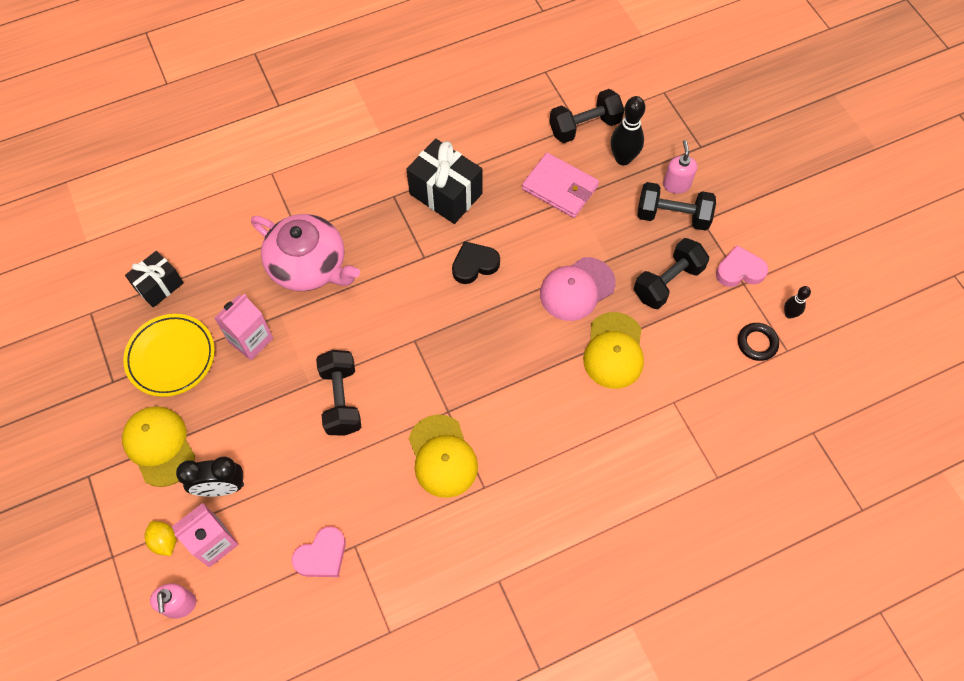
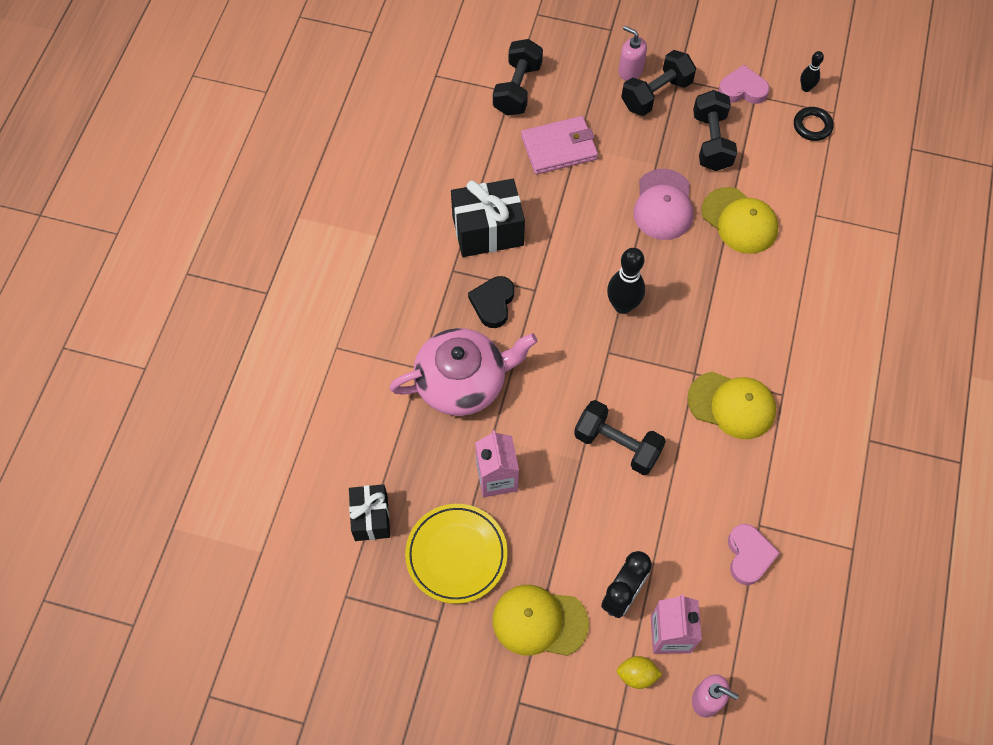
camera: 50 degrees left, 0 degrees up
black heart [452,241,500,284] -> black heart moved to [468,276,514,328]
black bowling pin [610,96,645,165] -> black bowling pin moved to [607,248,645,314]
pink heart [716,245,768,287] -> pink heart turned 60 degrees clockwise [718,65,770,104]

